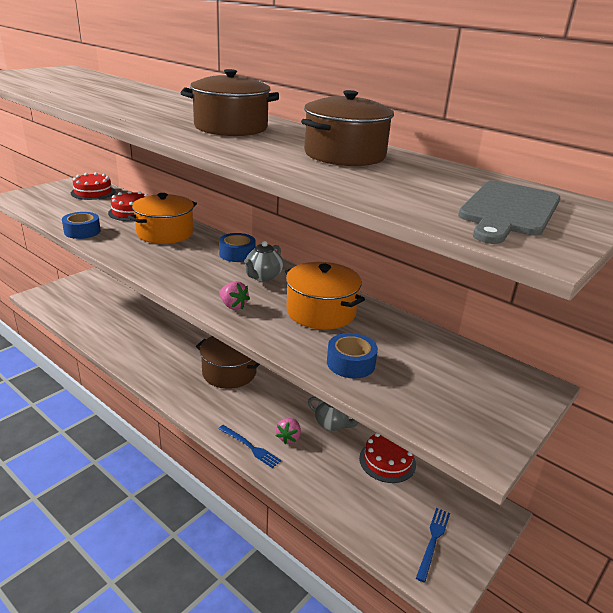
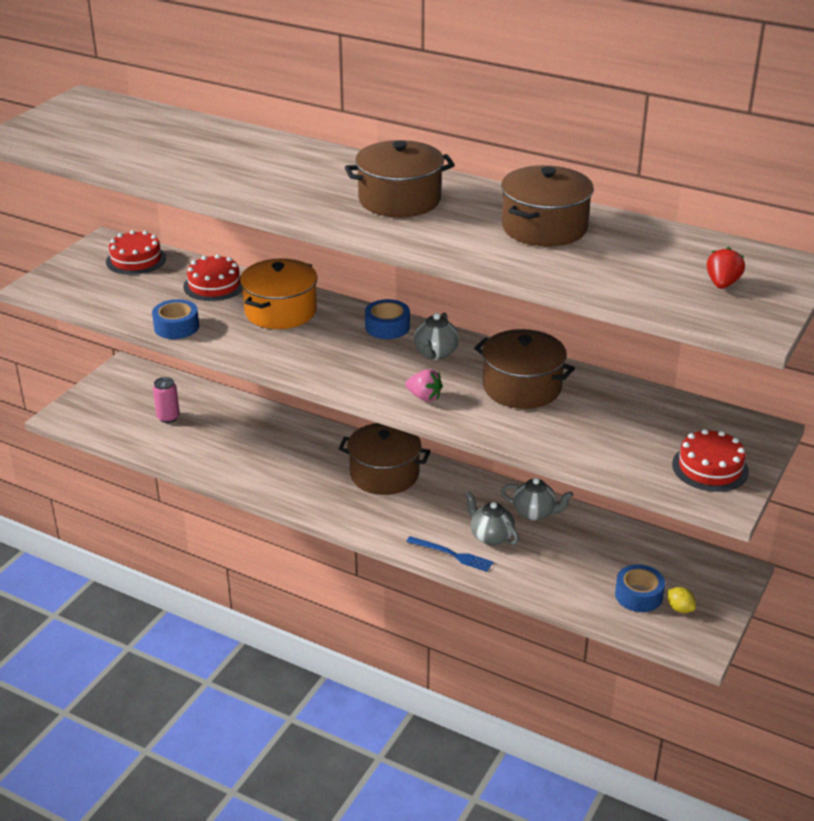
camera: 10 degrees left, 5 degrees up
pink strawberry [276,418,301,444] -> grey teapot [465,491,519,546]
orange pot [285,262,365,330] -> brown pot [474,329,575,409]
blue tape [327,333,378,379] -> blue tape moved to [615,565,665,612]
red cake [359,433,416,483] -> red cake moved to [672,429,749,492]
blue fork [416,508,450,583] -> yellow lemon [667,587,696,613]
grey cutting board [458,180,560,244] -> red strawberry [707,247,745,289]
none -> pink can [153,377,180,423]

